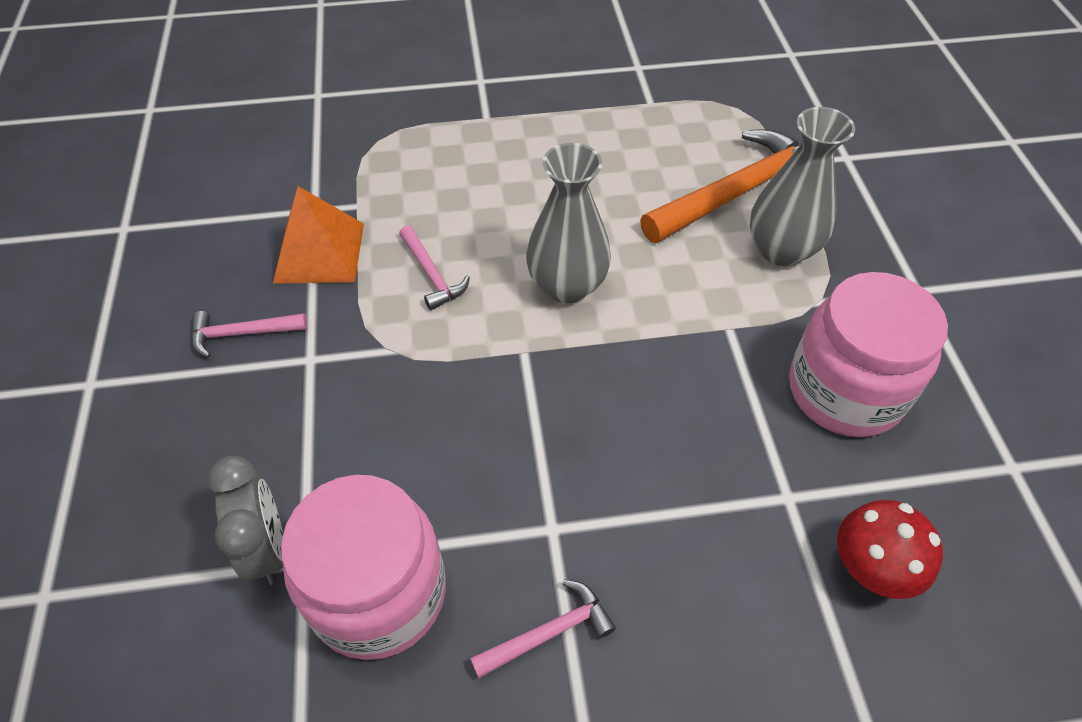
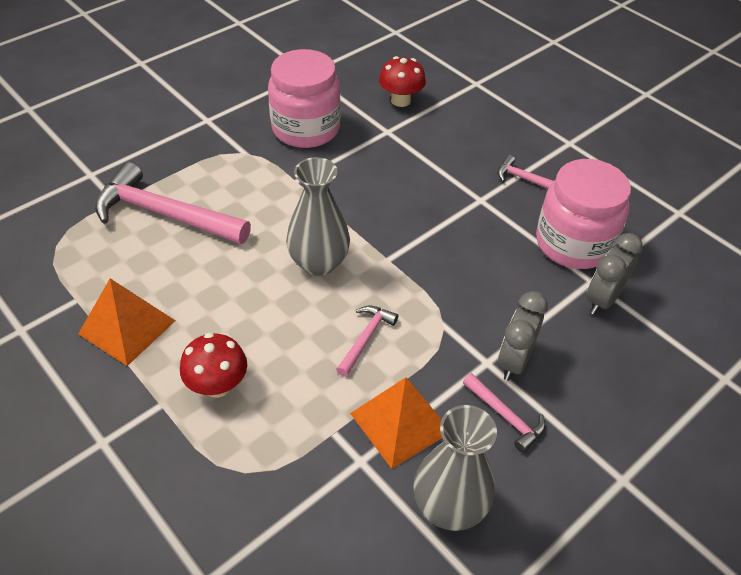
camera: 125 degrees left, 5 degrees down
orange hammer [640,129,799,243] -> pink hammer [95,162,251,244]
grey vase [750,107,855,266] -> grey vase moved to [414,405,497,531]
none -> orange pyramid [78,278,176,366]
none -> red mushroom [180,333,247,398]
none -> grey clock [498,291,548,381]

